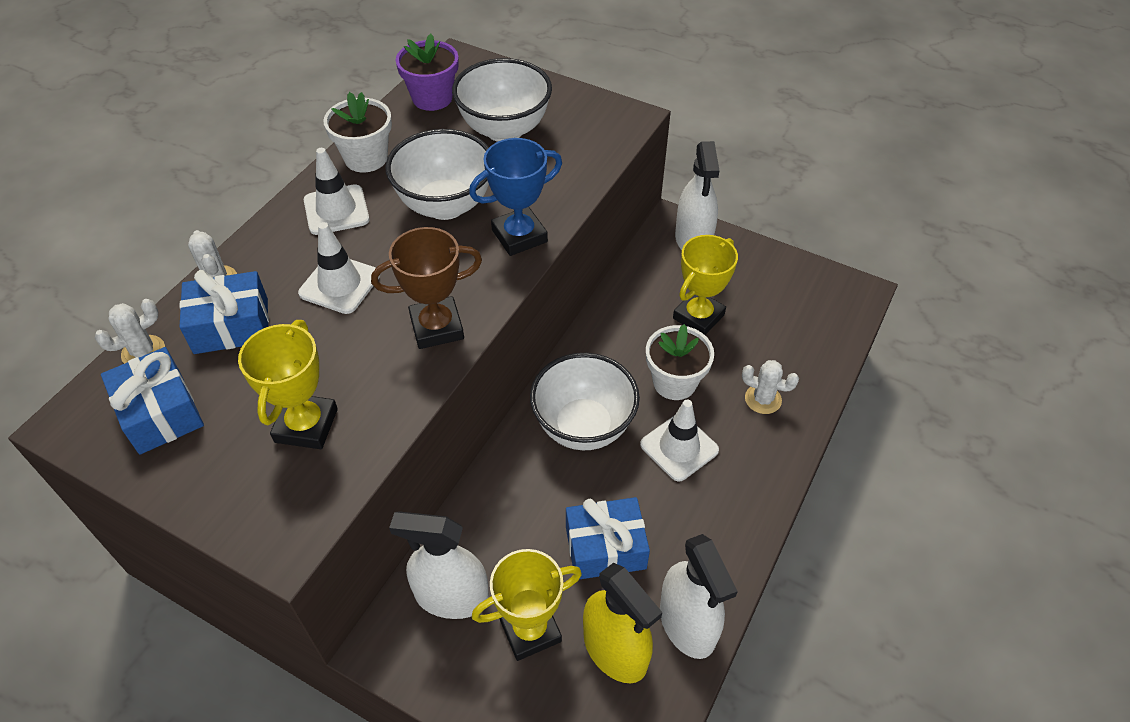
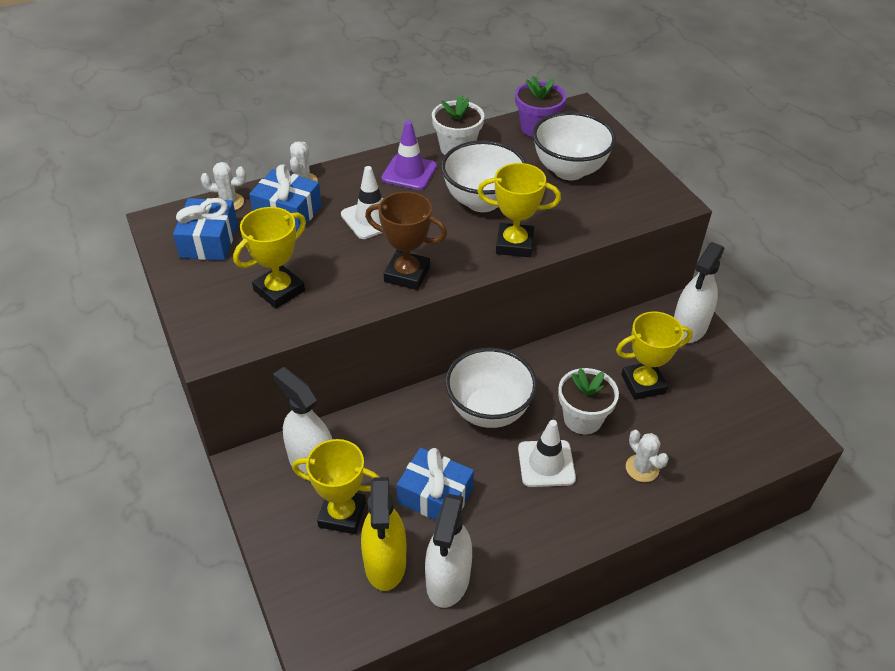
camera: 35 degrees right, 5 degrees down
white traffic cone [304,148,370,235] -> purple traffic cone [381,121,437,190]
blue trophy [469,138,562,256] -> yellow trophy [477,163,561,257]

